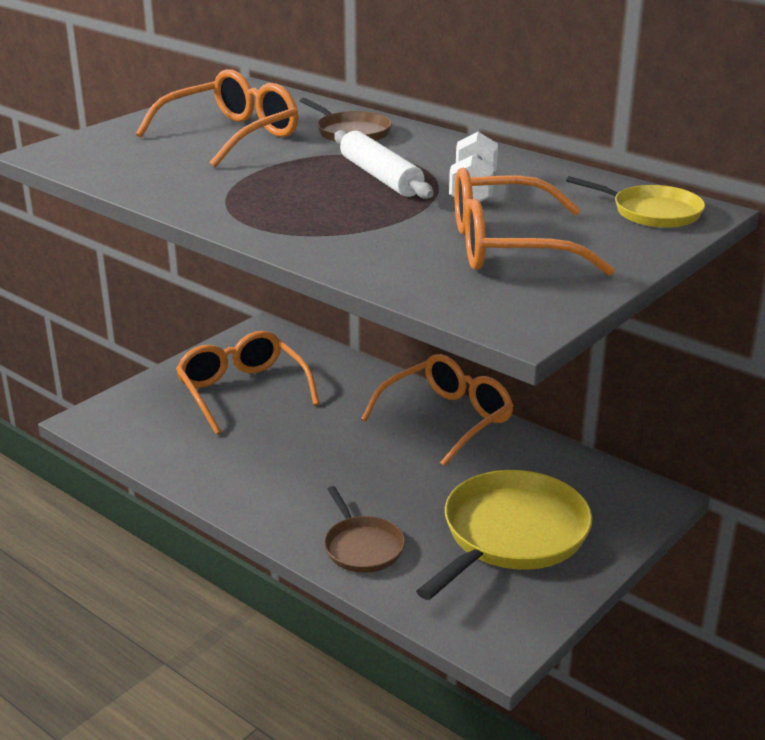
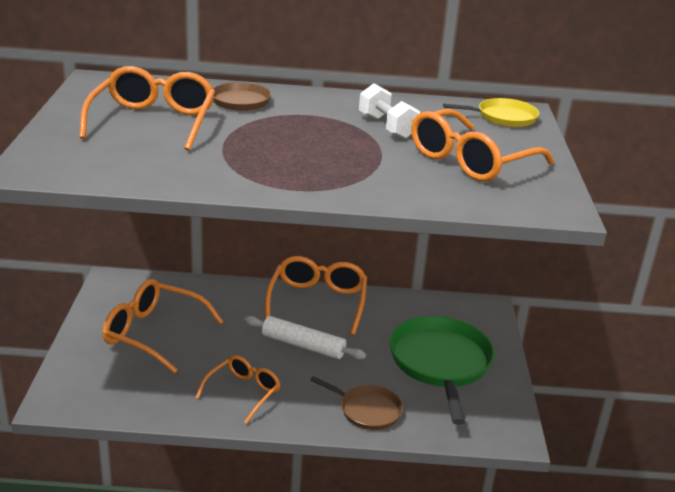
camera: 40 degrees left, 0 degrees up
white rolling pin [334,130,434,199] -> white rolling pin moved to [244,316,366,360]
yellow pan [416,470,592,600] -> green pan [389,316,495,425]
none -> orange glasses [196,355,281,424]

